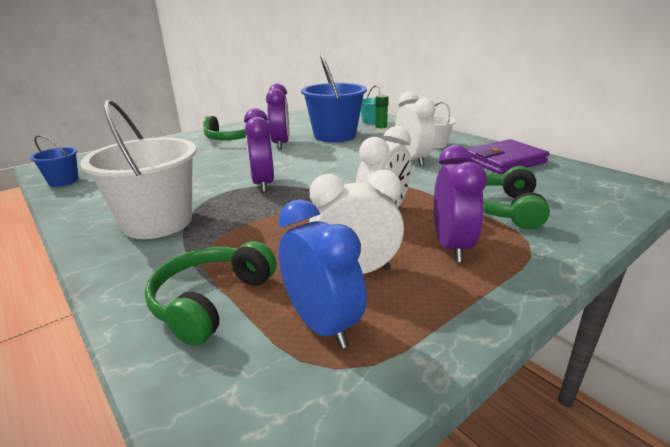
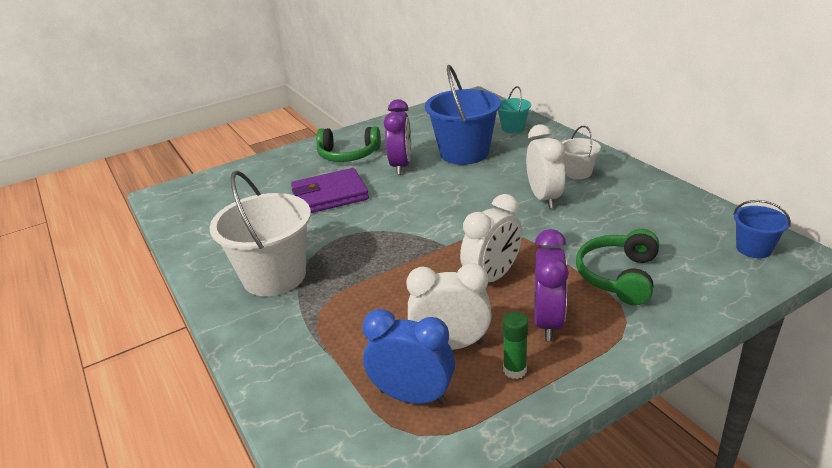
camera: 10 degrees right, 5 degrees up
blue bucket [30,135,79,187] -> blue bucket moved to [733,200,791,258]
green headphones [145,241,276,346] -> none
purple clock [244,108,274,192] -> none
blue clock [278,199,367,349] -> blue clock turned 45 degrees counterclockwise [363,309,455,405]
green glue stick [375,95,389,133] -> green glue stick moved to [502,312,529,379]
purple wallet [467,139,549,174] -> purple wallet moved to [291,168,369,213]

